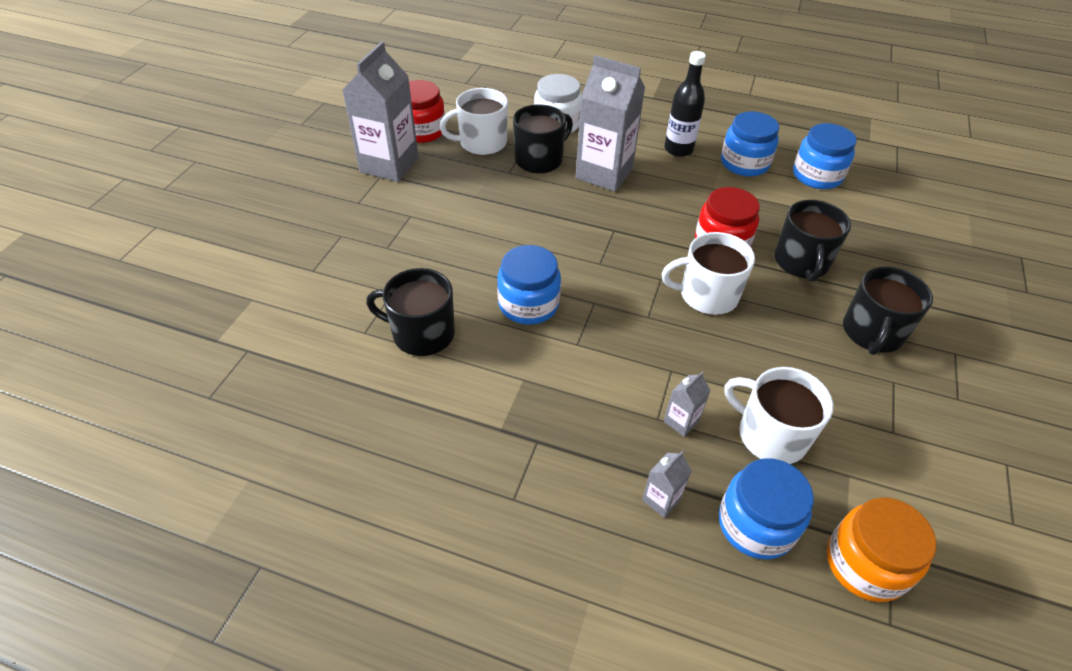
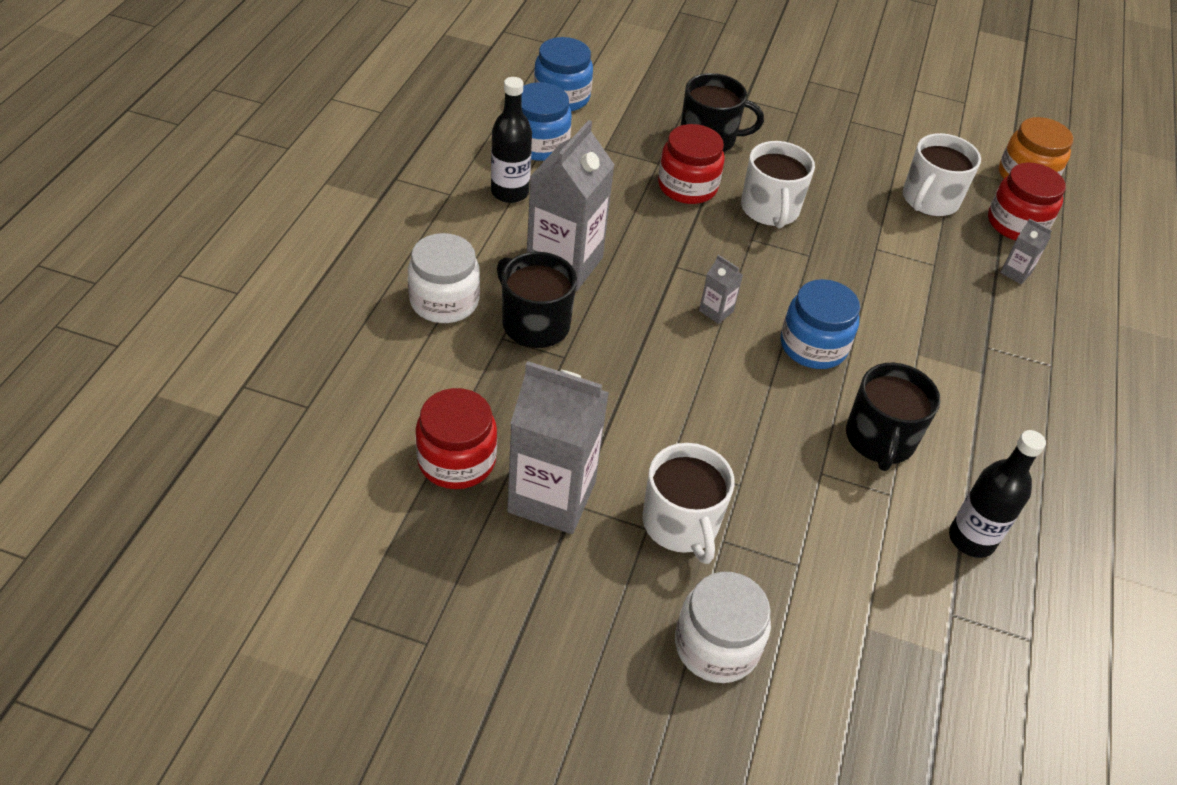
camera: 95 degrees left, 0 degrees up
white mug [440,88,508,155] -> white mug moved to [643,443,735,564]
grey carton [664,371,711,437] -> grey carton moved to [699,255,743,324]
blue jar [719,458,814,560] -> red jar [988,162,1066,240]
black mug [843,266,933,355] -> none
none -> white jar [675,572,771,683]
none -> black bottle [949,430,1046,558]

